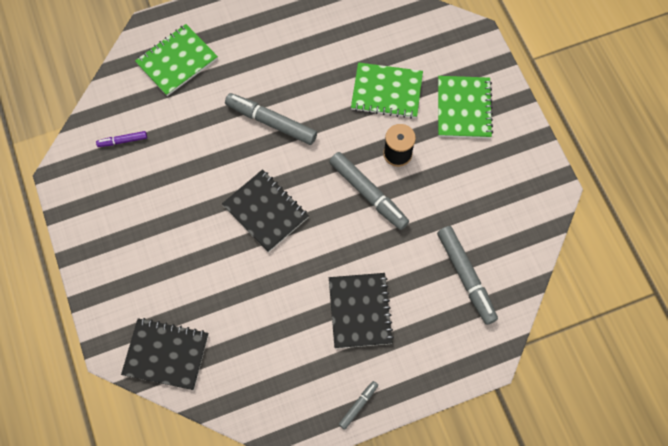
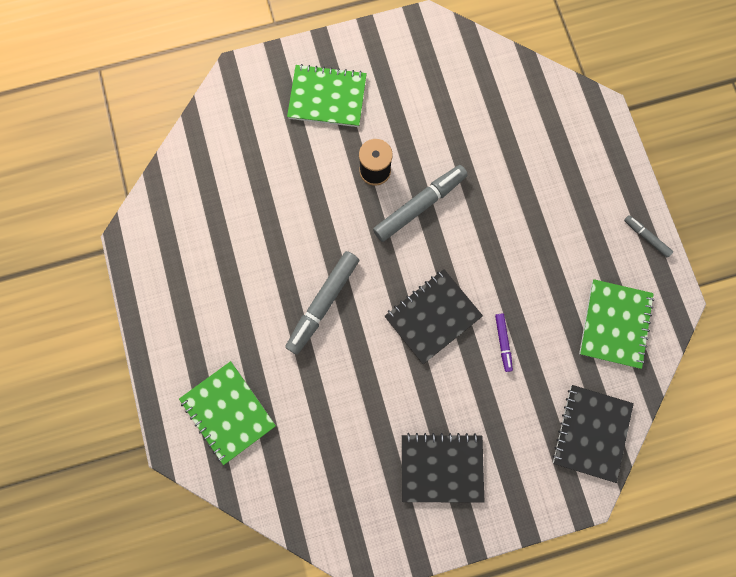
camera: 85 degrees left, 10 degrees up
purple marker [96,131,147,147] -> purple marker moved to [495,314,513,372]
black notebook [329,273,394,349] -> black notebook moved to [402,433,484,503]
green notebook [351,62,423,119] -> green notebook moved to [579,279,654,369]
grey marker [437,226,498,325] -> none

